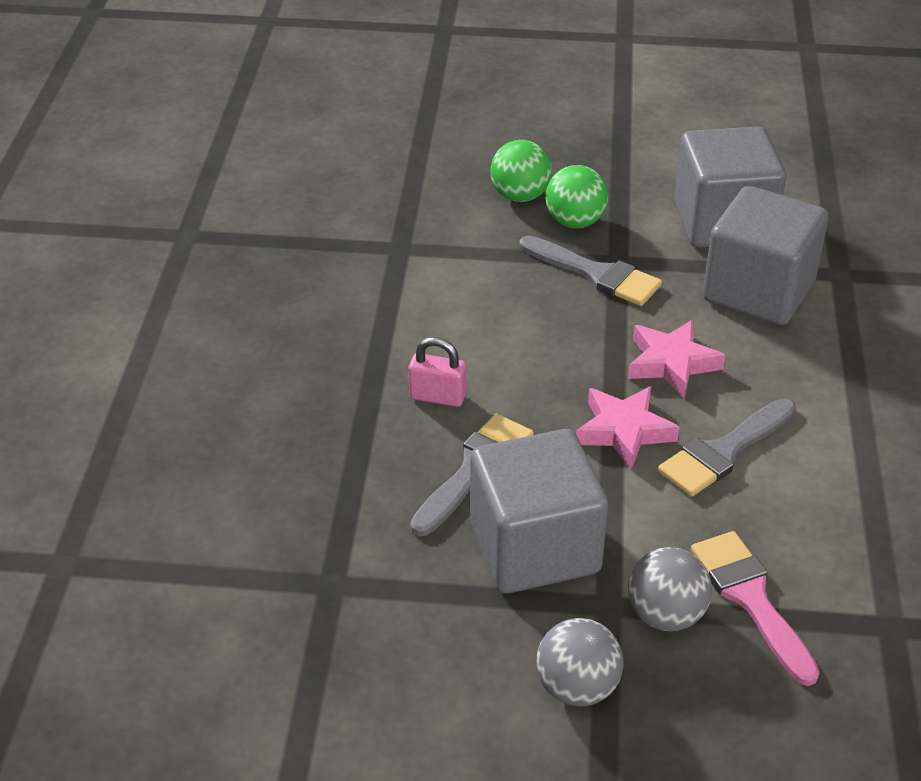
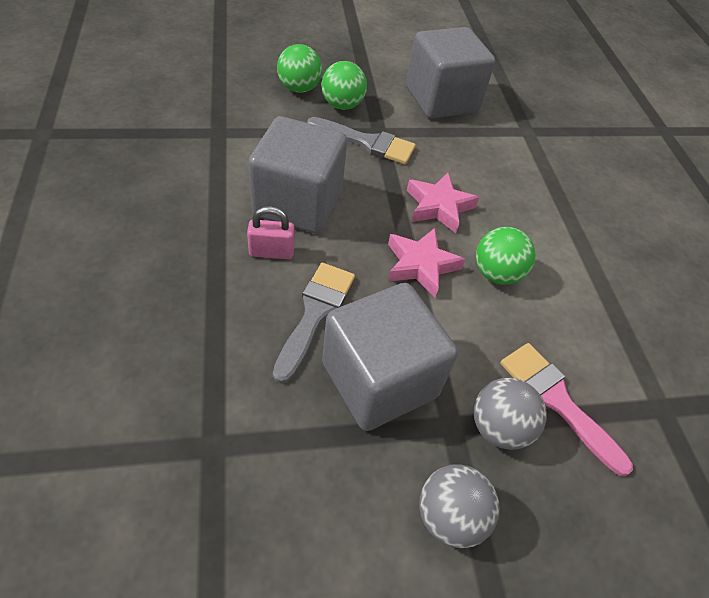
camera: 20 degrees left, 10 degrees up
grey brush [658,398,796,497] -> green ball [476,227,536,285]
grey cube [703,186,829,325] -> grey cube moved to [248,116,347,234]

